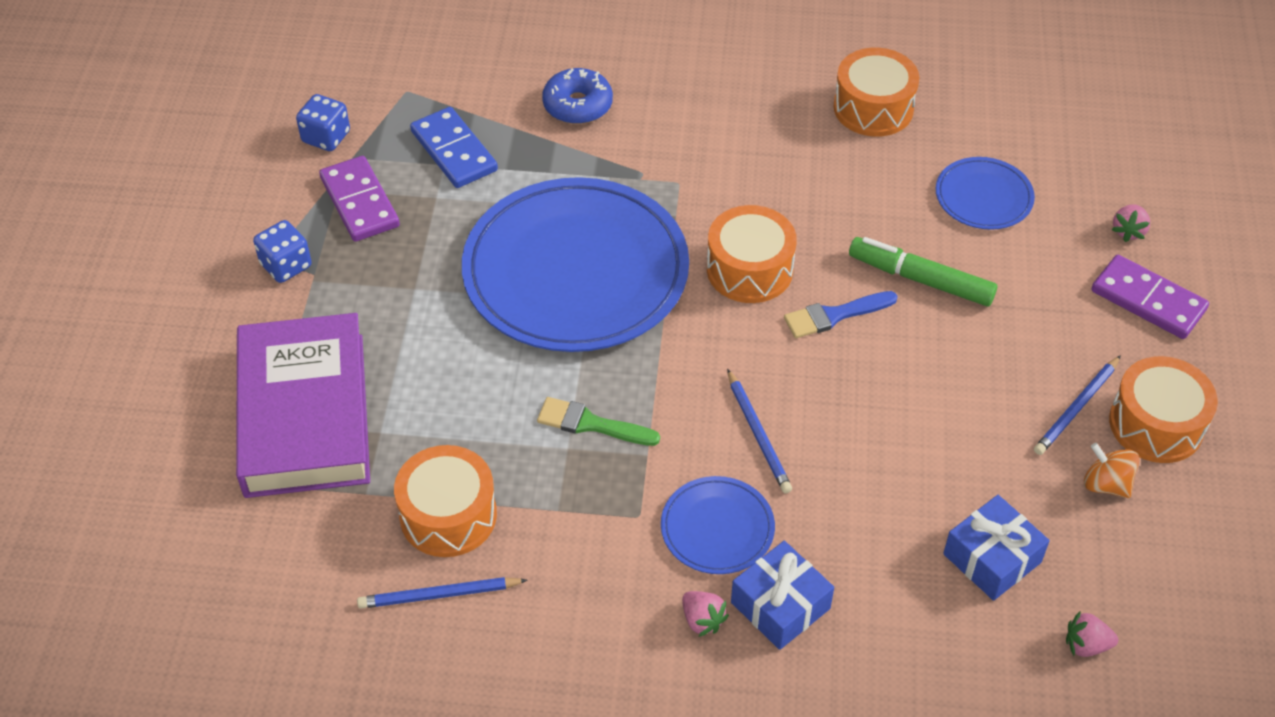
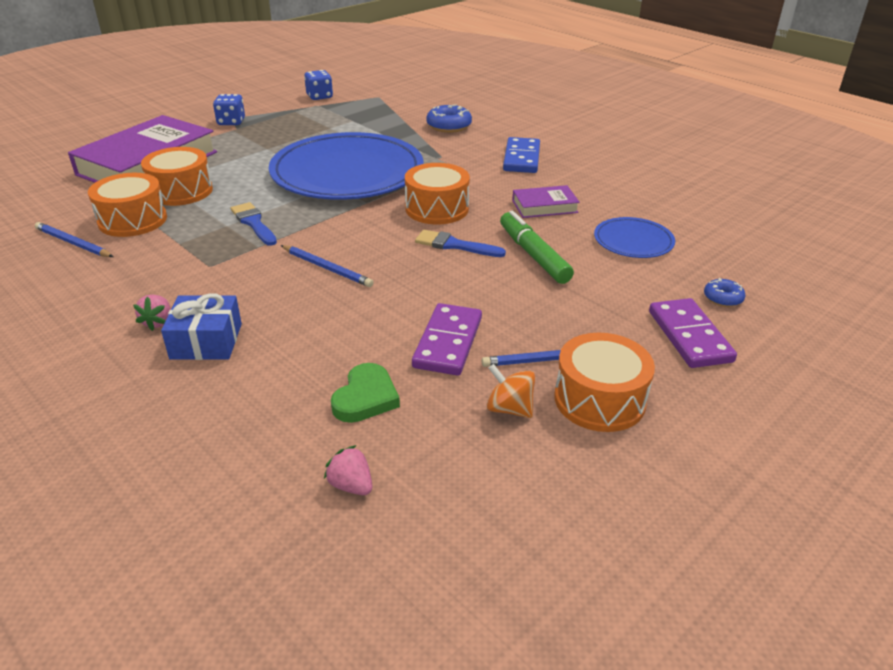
camera: 40 degrees right, 15 degrees down
purple domino [319,156,400,242] -> purple domino moved to [412,303,482,375]
blue domino [410,107,498,188] -> blue domino moved to [503,137,540,173]
green brush [537,397,660,446] -> blue brush [231,202,277,246]
blue plate [661,476,775,574] -> none
blue pencil [727,369,792,493] -> blue pencil turned 75 degrees counterclockwise [281,245,374,287]
orange drum [834,48,920,137] -> orange drum moved to [141,147,213,206]
blue gift [943,495,1050,601] -> green heart [331,363,400,423]
orange spinning top [1084,443,1139,498] -> orange spinning top turned 45 degrees counterclockwise [486,364,535,418]
pink strawberry [1111,204,1151,242] -> blue donut [704,278,746,307]
none -> purple book [512,185,580,218]

